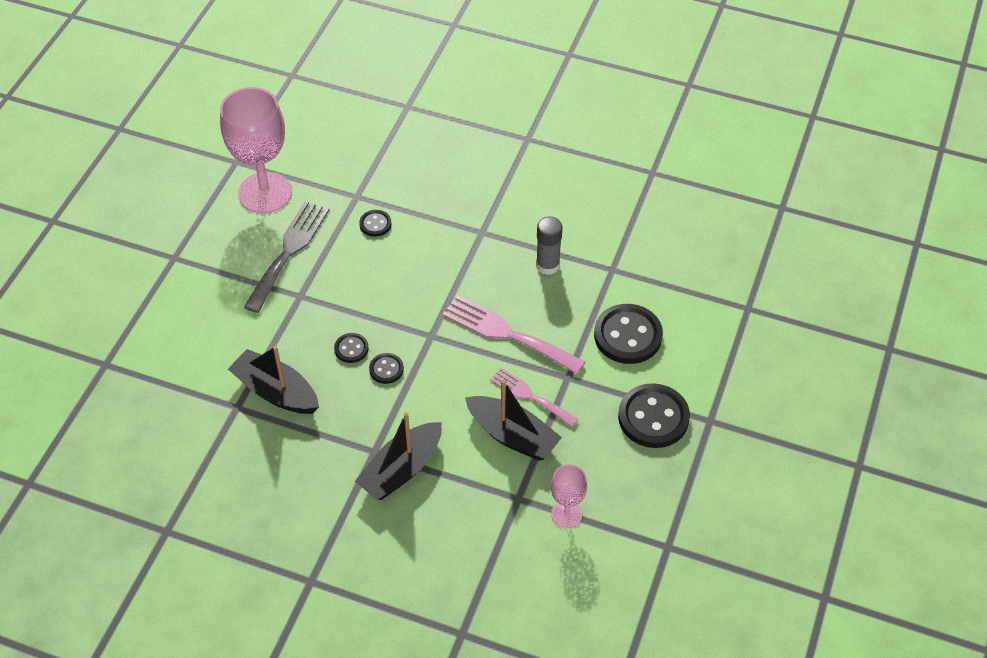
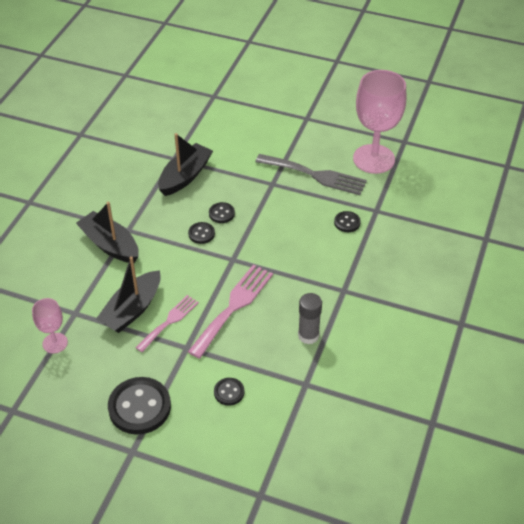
camera: 90 degrees right, 5 degrees down
black button [594,304,663,364] -> black button [214,378,244,405], size x0.50

